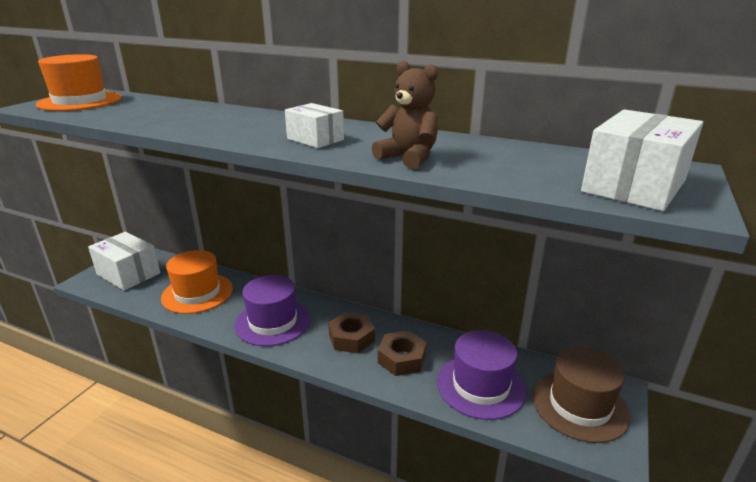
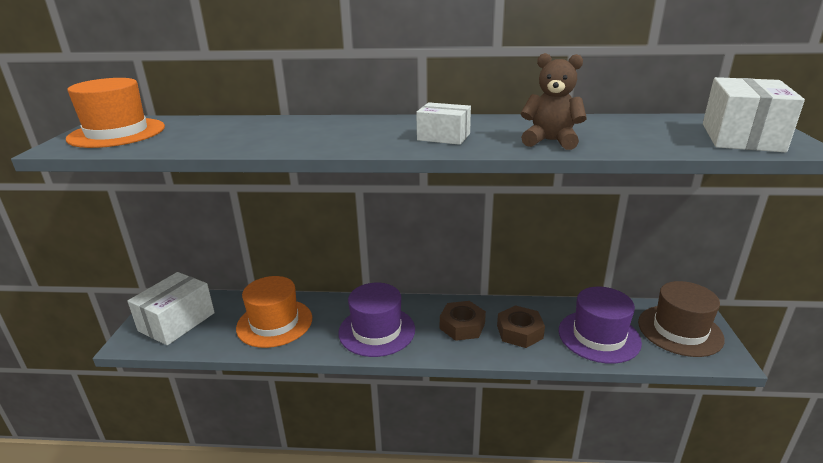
camera: 20 degrees left, 0 degrees up
white box [88,232,160,291] -> white box turned 75 degrees counterclockwise [127,272,215,345]

